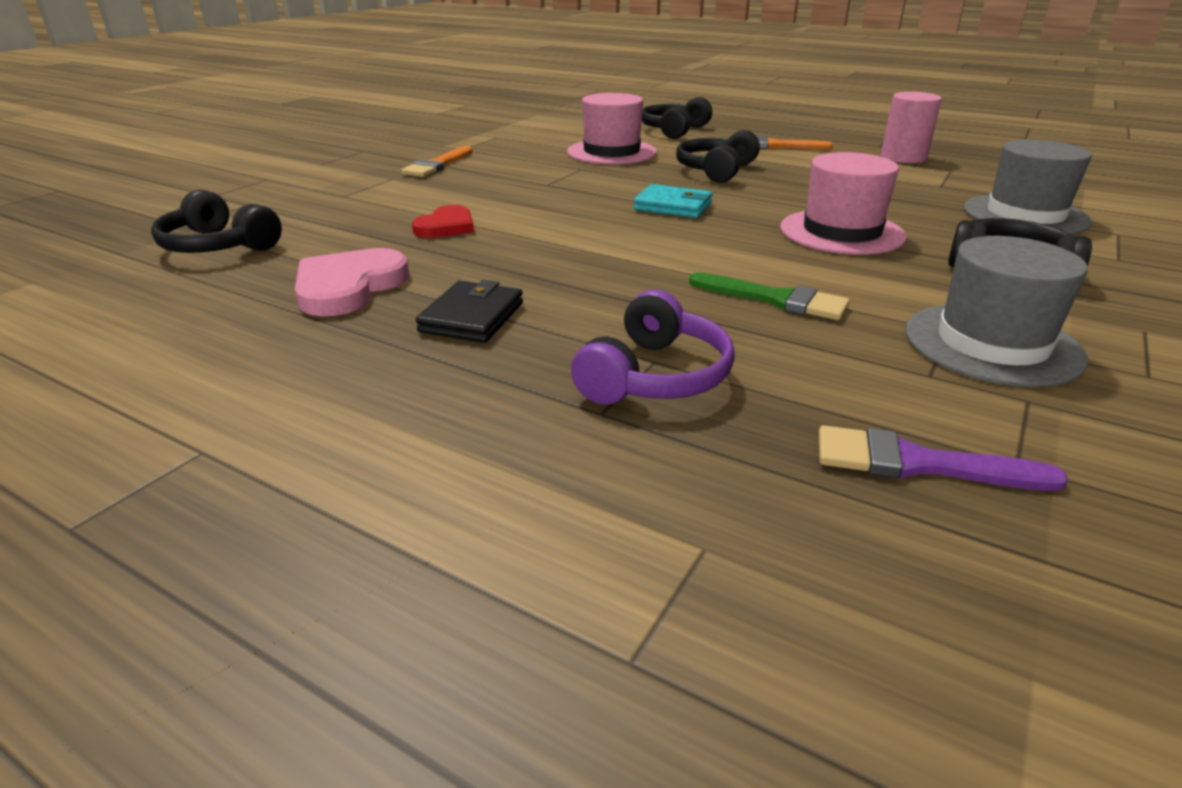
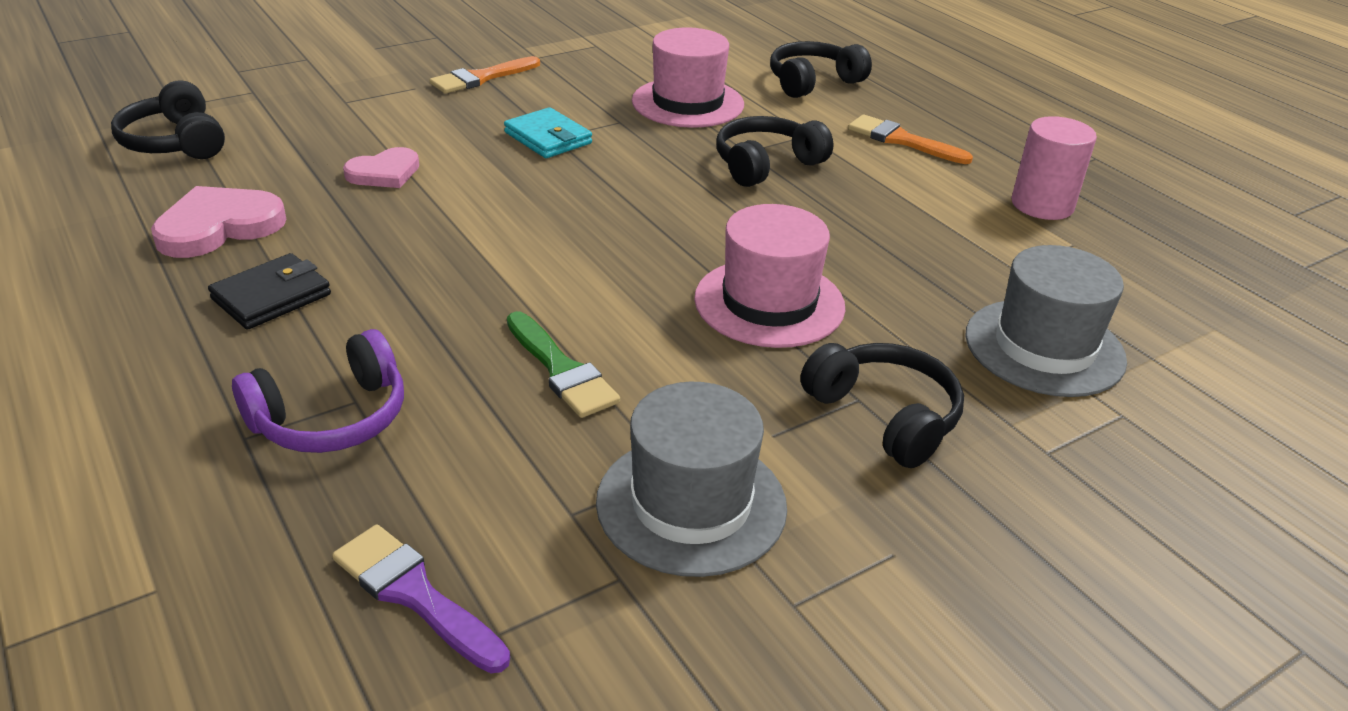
camera: 25 degrees right, 5 degrees up
red heart [412,205,474,238] -> pink heart [343,147,419,188]
turquoise wallet [633,184,713,218] -> turquoise wallet moved to [504,107,592,158]

